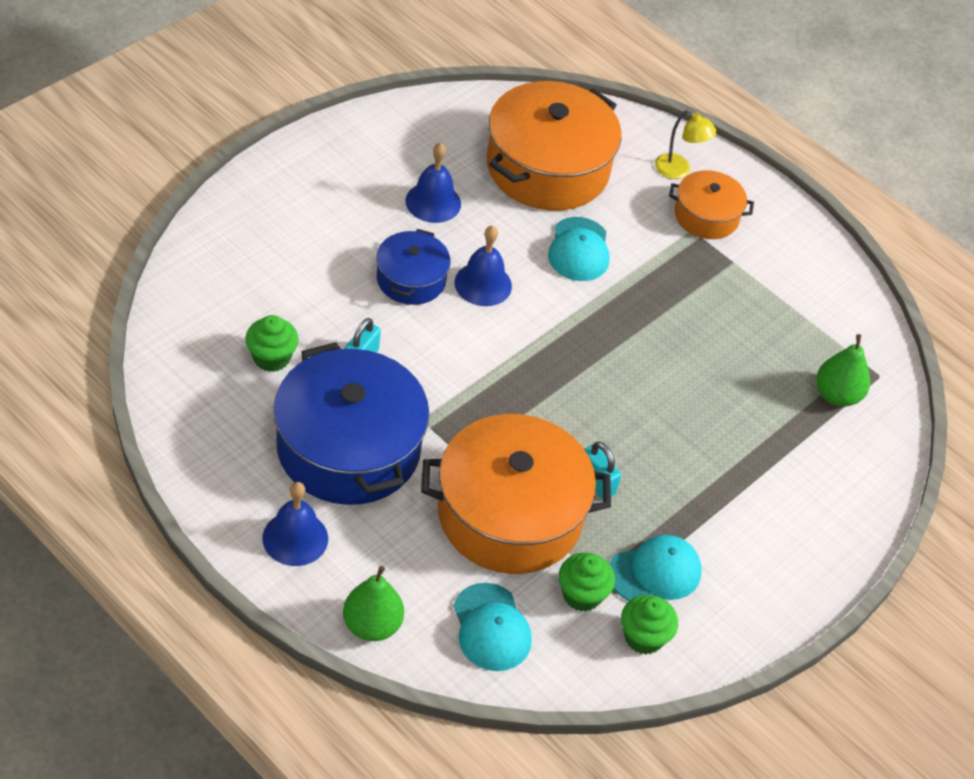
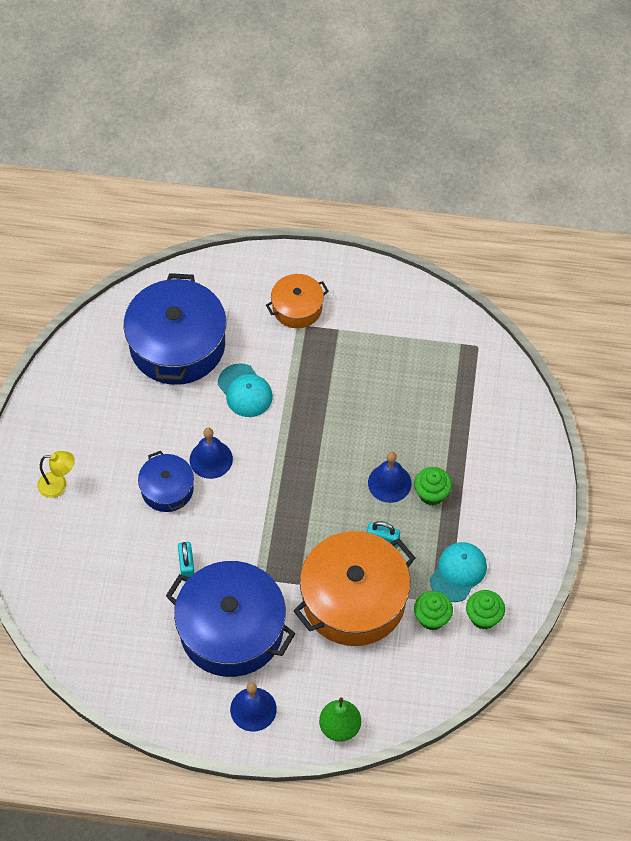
camera: 30 degrees left, 10 degrees up
green cupcake [245,315,299,372] -> green cupcake moved to [414,467,452,505]
blue bell [405,143,461,223] -> blue bell moved to [368,452,411,503]
turquoise cap [453,583,532,671] -> none
orange pot [487,81,621,211] -> blue pot [124,273,226,385]
yellow lamp [655,109,717,179] -> yellow lamp moved to [37,451,75,498]
green pear [816,334,870,406] -> none

